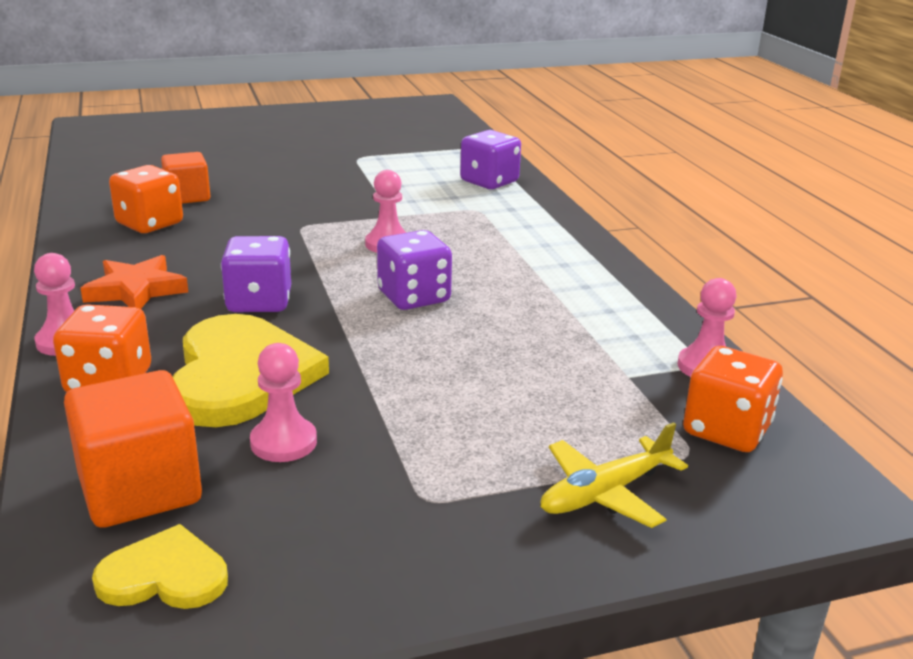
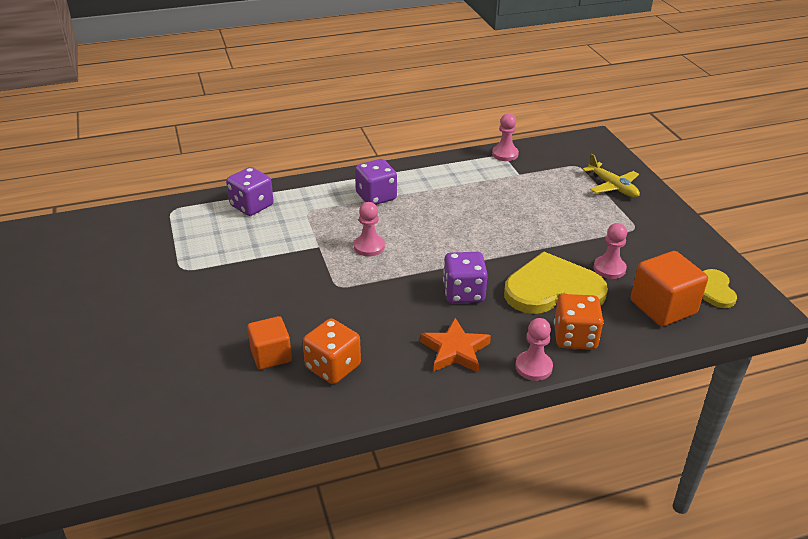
camera: 90 degrees left, 10 degrees up
purple dice [377,230,452,310] -> purple dice moved to [355,159,397,205]
orange dice [683,346,783,452] -> none

